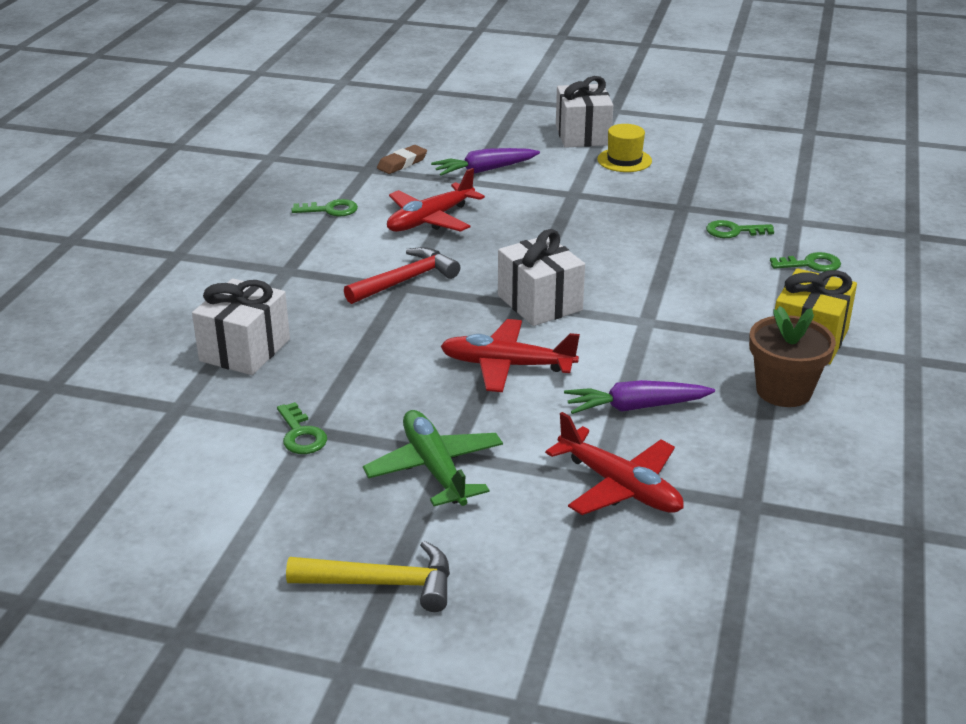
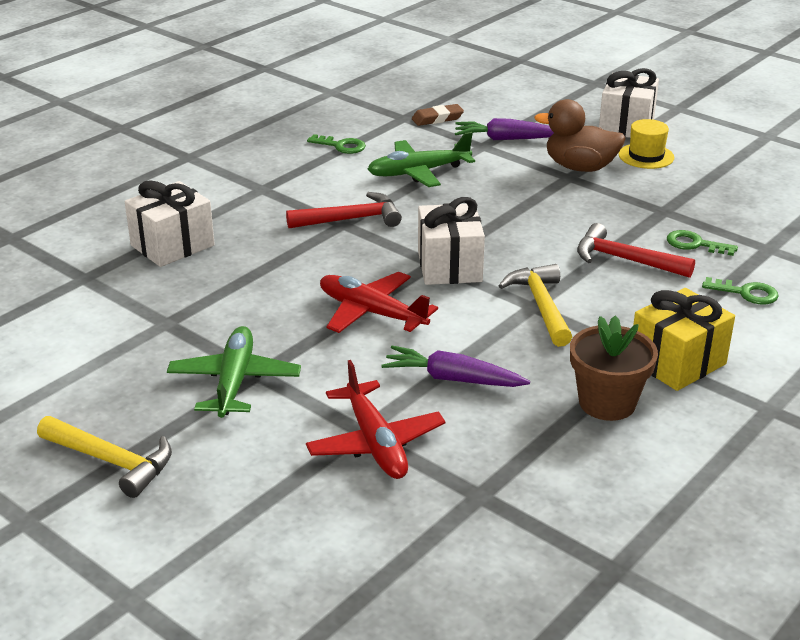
camera: 25 degrees right, 0 degrees up
green key [277,402,327,454] -> none
red plane [387,168,485,232] -> green plane [367,132,475,187]
none -> yellow hammer [498,264,572,347]
none -> brown duck [534,99,626,172]
none -> red hammer [577,223,695,278]

